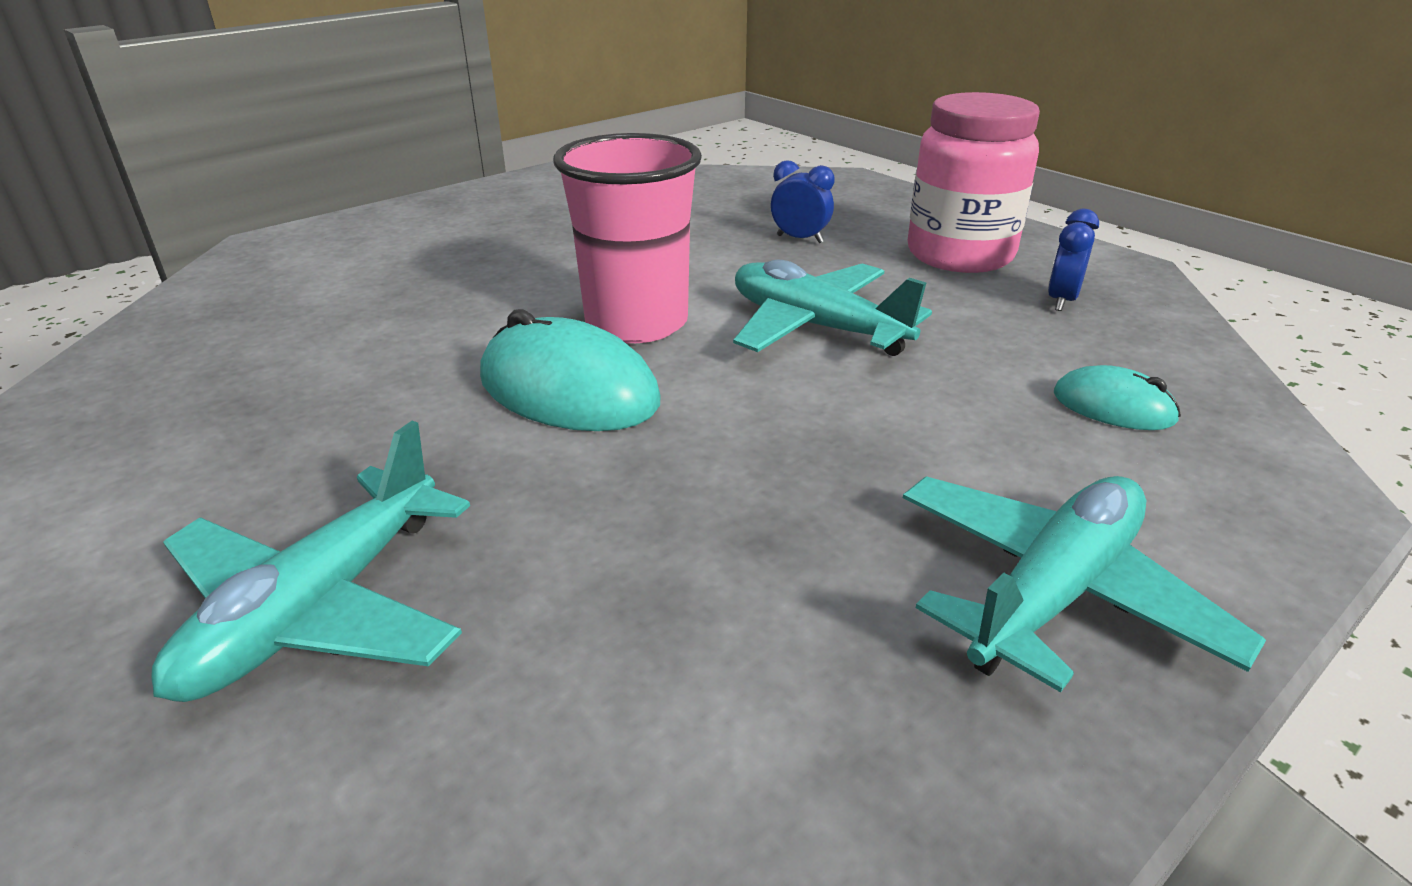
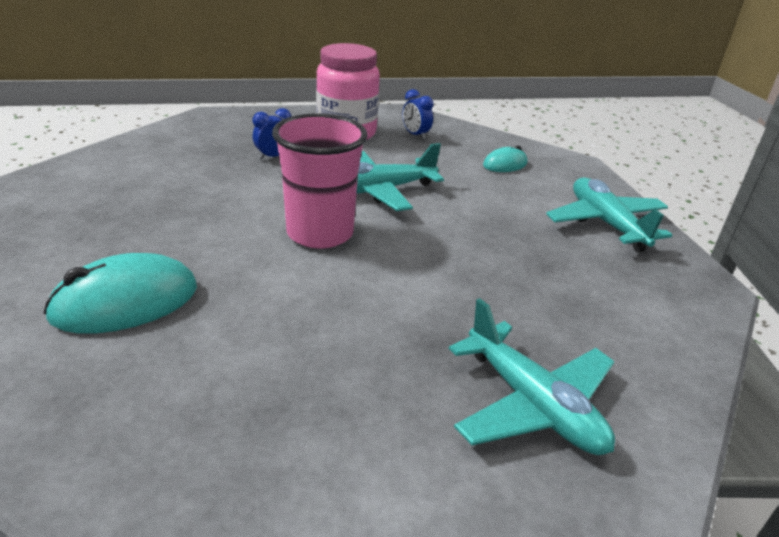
camera: 65 degrees left, 0 degrees up
turquoise mouse [480,309,660,431] -> turquoise mouse moved to [44,253,197,334]

